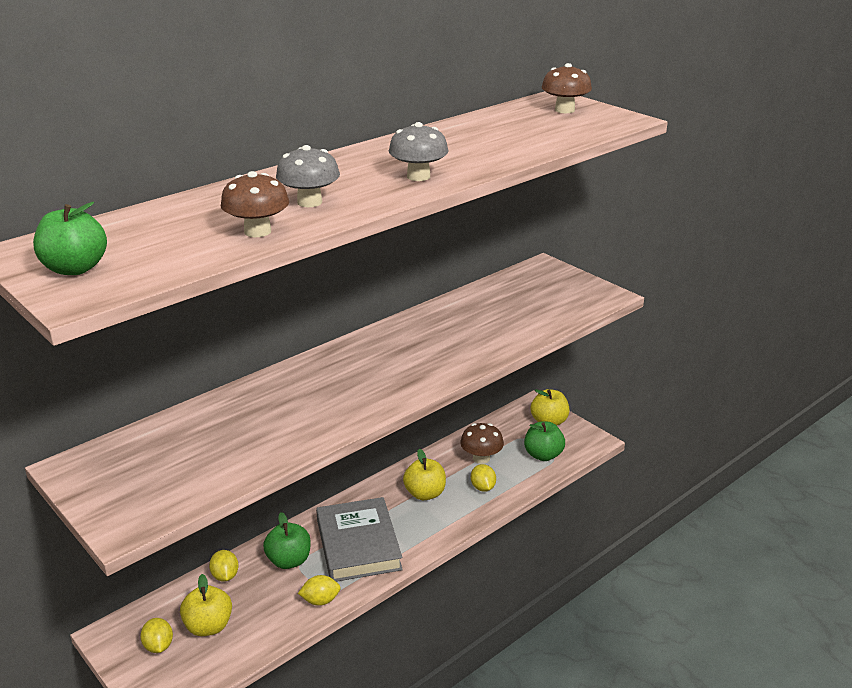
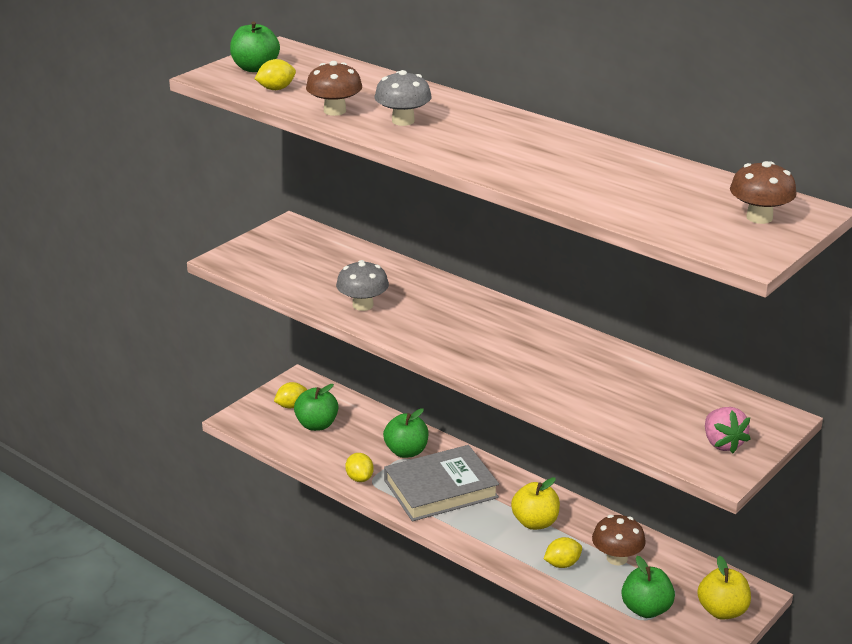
camera: 80 degrees right, 0 degrees up
yellow apple [180,574,232,636] -> green apple [294,384,338,431]
yellow lemon [209,550,239,582] -> yellow lemon moved to [255,59,296,90]
grey mushroom [389,122,448,181] -> grey mushroom moved to [336,260,389,311]
none -> pink strawberry [705,407,751,453]

